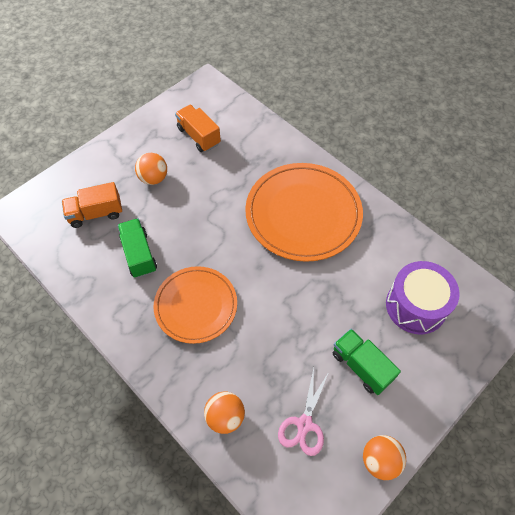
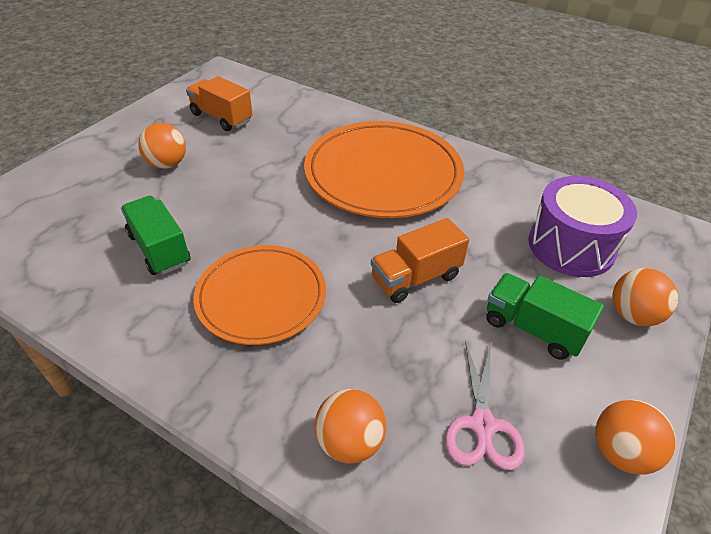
camera: 15 degrees left, 15 degrees down
orange truck [62,182,122,228] -> orange truck moved to [371,218,469,303]
none -> orange ball [612,268,678,326]

